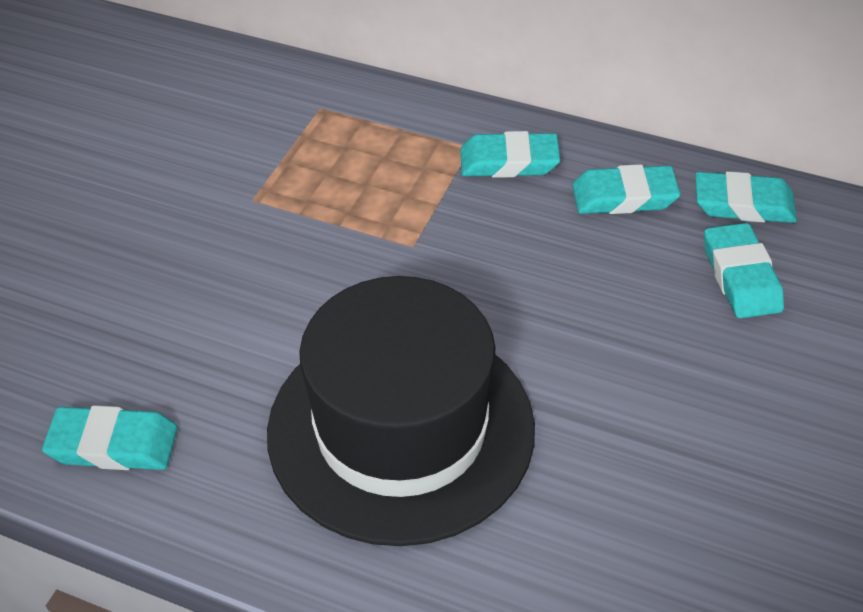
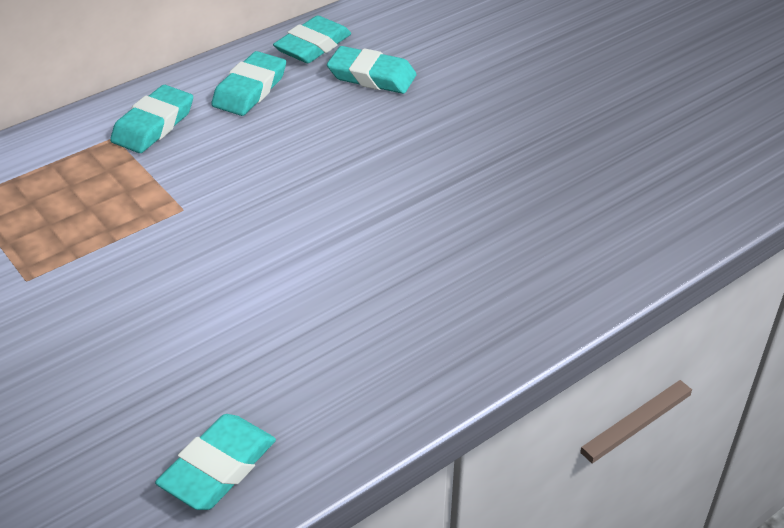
camera: 60 degrees left, 5 degrees down
black hat [267,276,535,546] -> none

